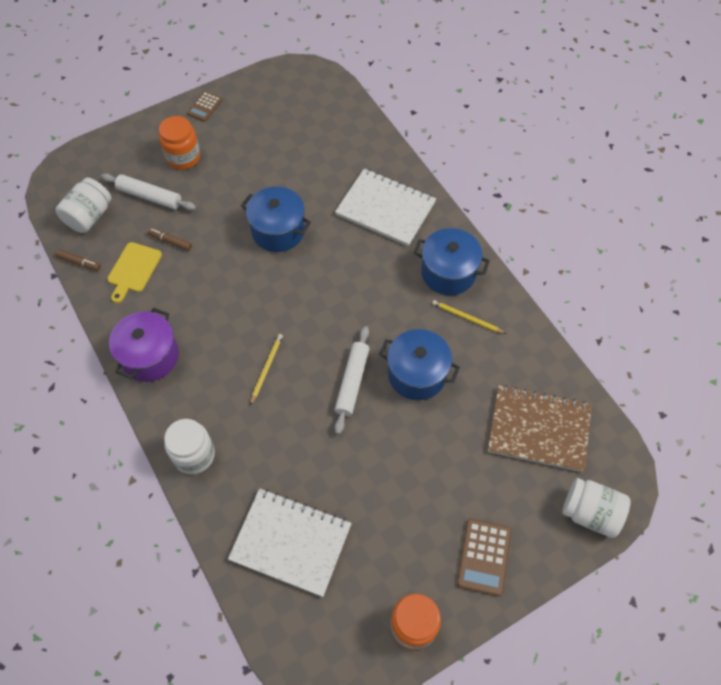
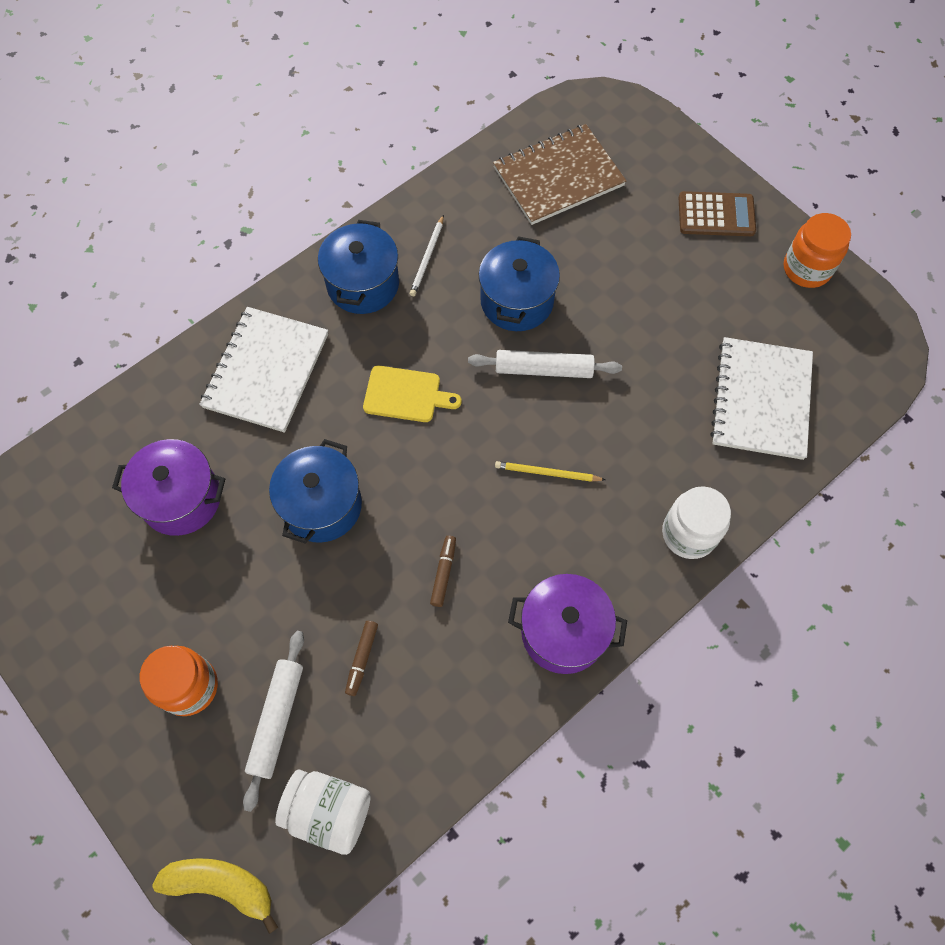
camera: 100 degrees left, 5 degrees up
brown marker [55,249,101,271] -> brown marker moved to [430,536,456,607]
yellow cutting board [107,242,162,303] -> yellow cutting board moved to [363,366,461,422]
brown calculator [187,91,222,122] -> none
yellow pencil [432,300,506,334] -> white pencil [410,215,444,296]
brown notebook [488,385,592,472] -> brown notebook turned 60 degrees clockwise [493,124,626,225]
white jar [562,478,631,538] -> none
none -> purple pot [112,439,225,536]
none -> yellow banana [152,859,278,934]

